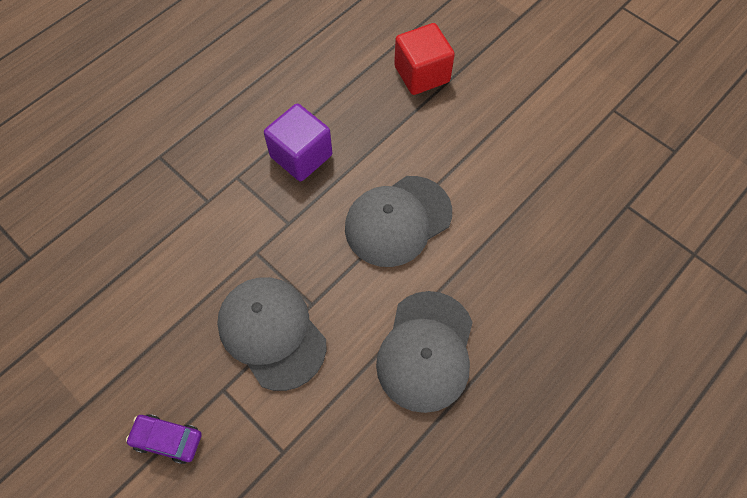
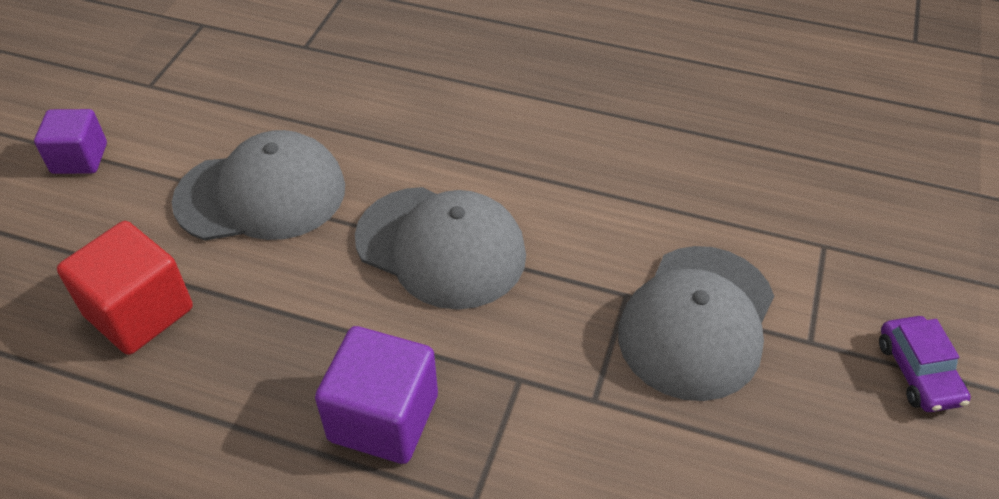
camera: 115 degrees left, 15 degrees down
grey cap [376,291,473,413] -> grey cap moved to [172,130,345,241]
none -> purple cube [34,109,107,174]

